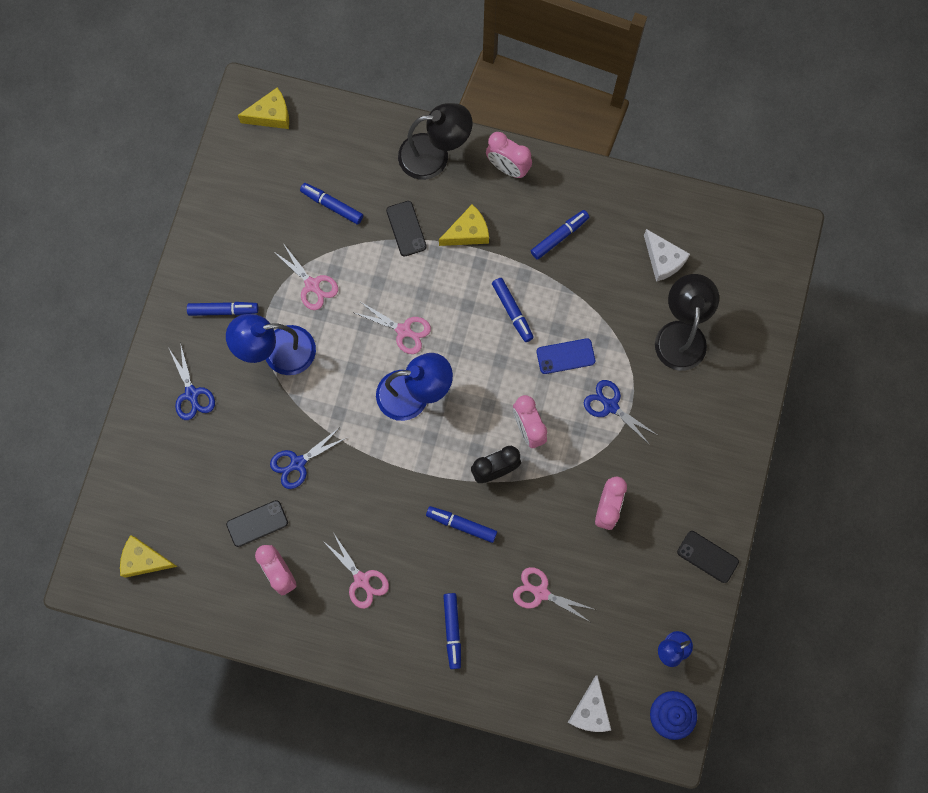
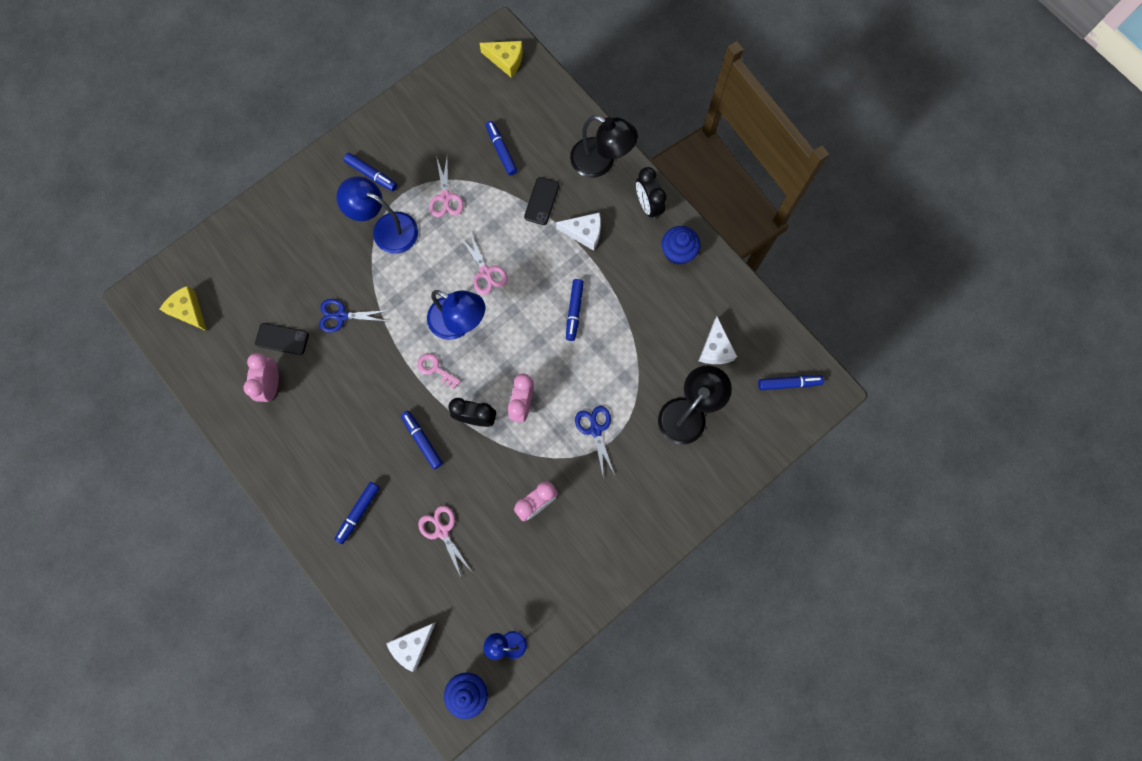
camera: 35 degrees right, 0 degrees up
blue scissors [168,342,215,420] -> none
pink scissors [322,532,389,609] -> none
yellow cheese [439,204,489,246] -> white cheese [556,212,601,251]
pink clock [486,132,532,178] -> black clock [636,167,666,220]
blue marker [531,210,589,260] -> blue marker moved to [758,375,824,390]
blue phone [537,338,595,374] -> none
black phone [677,531,739,583] -> none
none -> pink key [417,353,461,389]
none -> blue cupcake [662,226,700,265]

